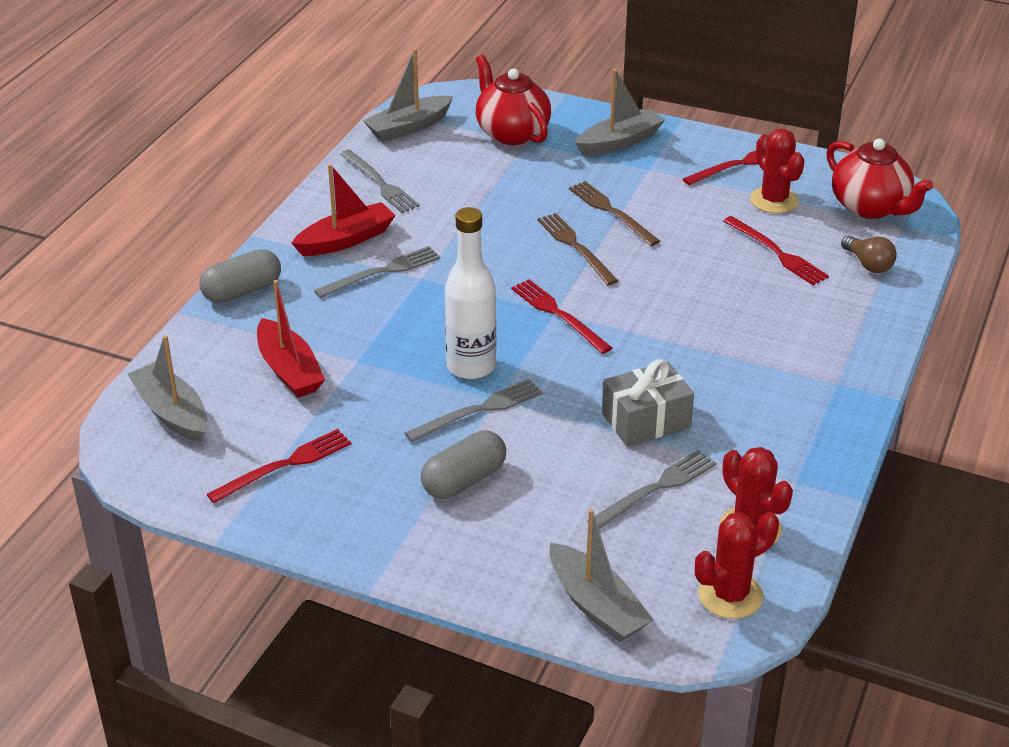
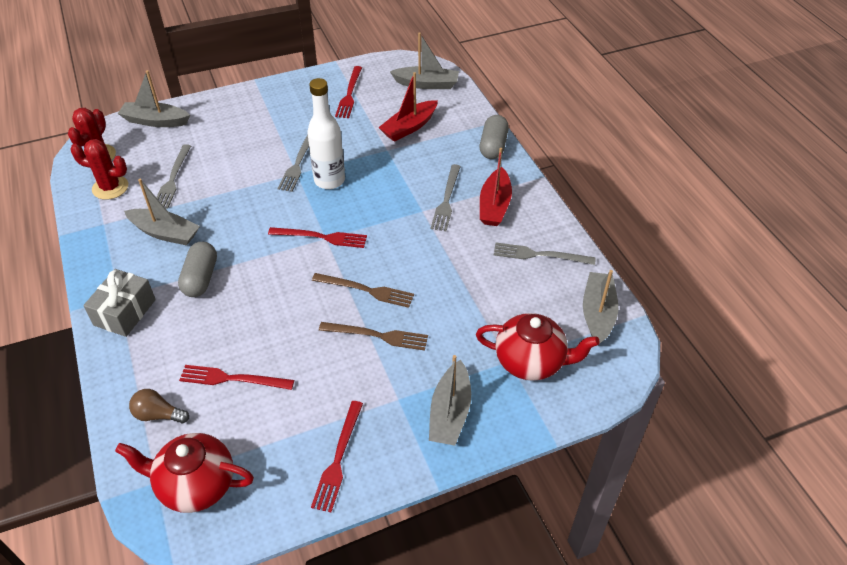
camera: 135 degrees right, 10 degrees up
red boat [257,280,325,398] -> red boat turned 60 degrees counterclockwise [378,72,438,142]
grey capsule [421,430,506,499] -> grey capsule moved to [178,242,217,297]
grey gift [602,359,694,446] -> grey gift moved to [83,269,156,337]
red cactus [750,129,805,214] -> none
none -> grey boat [124,179,200,246]

